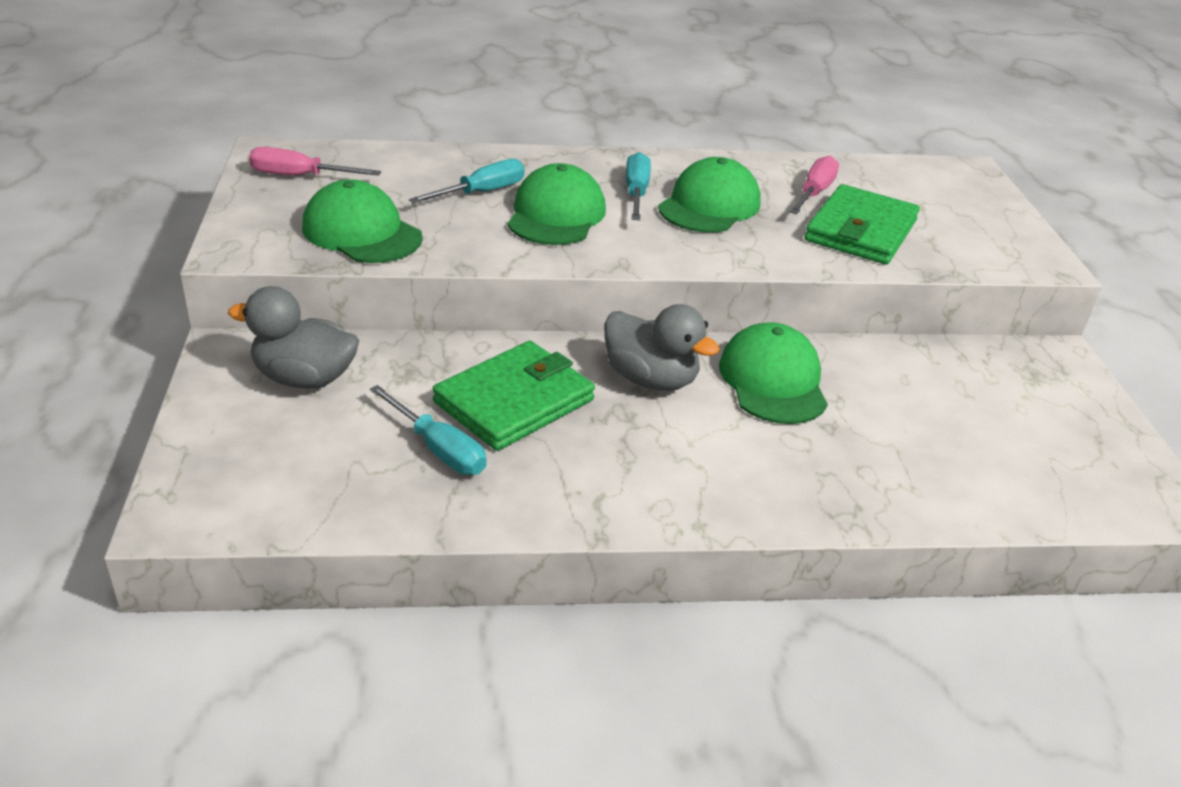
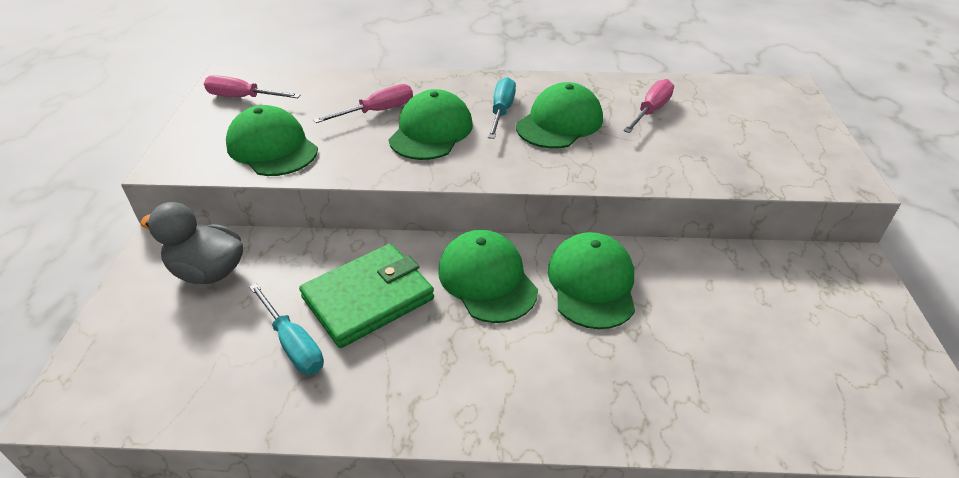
camera: 10 degrees right, 5 degrees up
turquoise screwdriver [409,159,525,204] -> pink screwdriver [313,84,413,123]
grey duck [604,304,720,391] -> green cap [438,230,538,323]
green wallet [805,184,920,264] -> none

